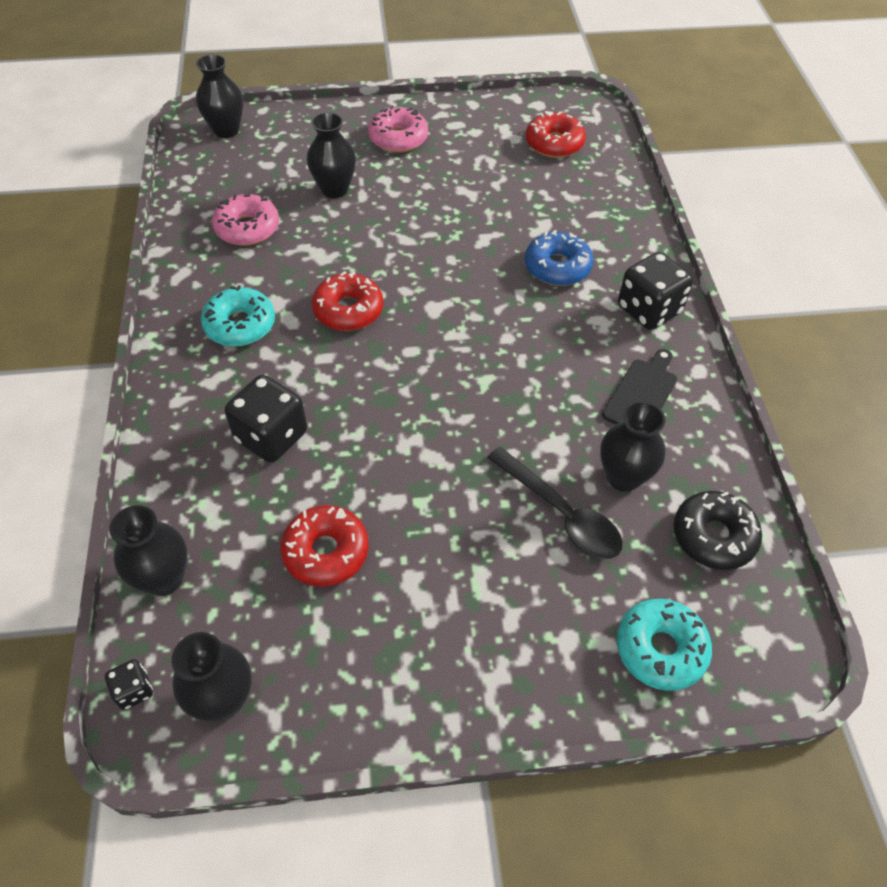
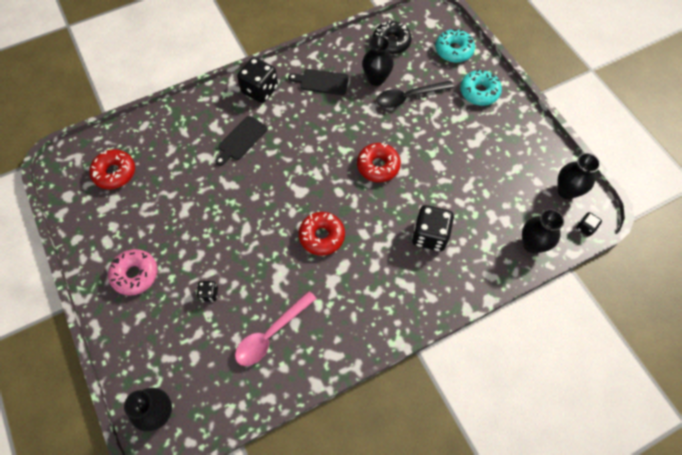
camera: 110 degrees left, 10 degrees up
turquoise donut [201,285,275,346] -> turquoise donut moved to [460,69,502,106]
pink donut [212,194,279,246] -> pink spoon [235,291,317,366]
red donut [280,505,369,587] -> red donut moved to [357,143,401,182]
black vase [307,112,356,198] -> black dice [197,281,218,302]
black spoon [487,447,623,559] -> black spoon turned 135 degrees counterclockwise [376,80,454,108]
blue donut [525,230,594,286] -> black cutting board [215,116,267,166]

